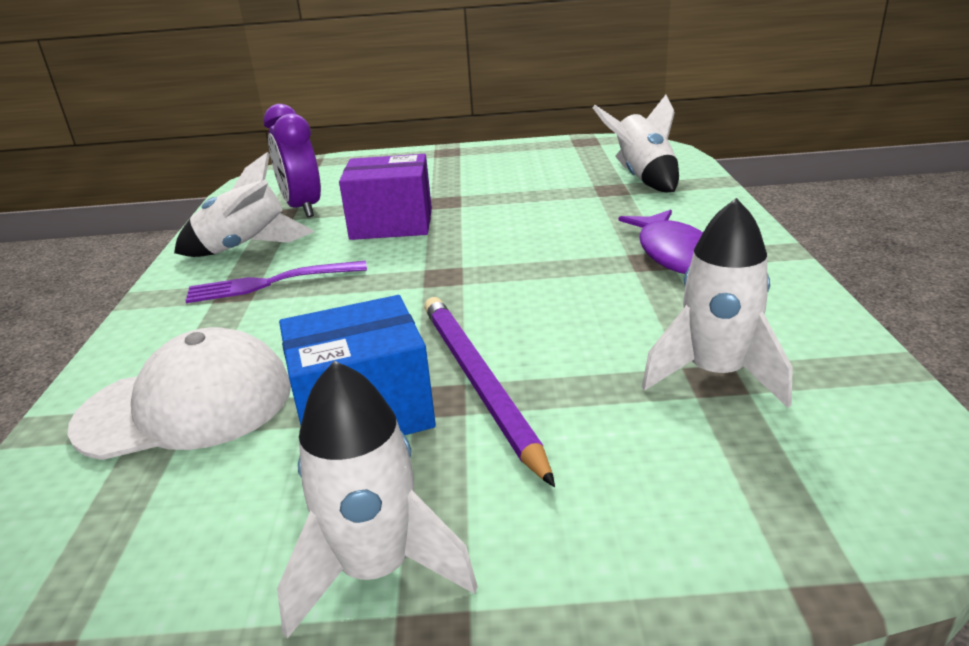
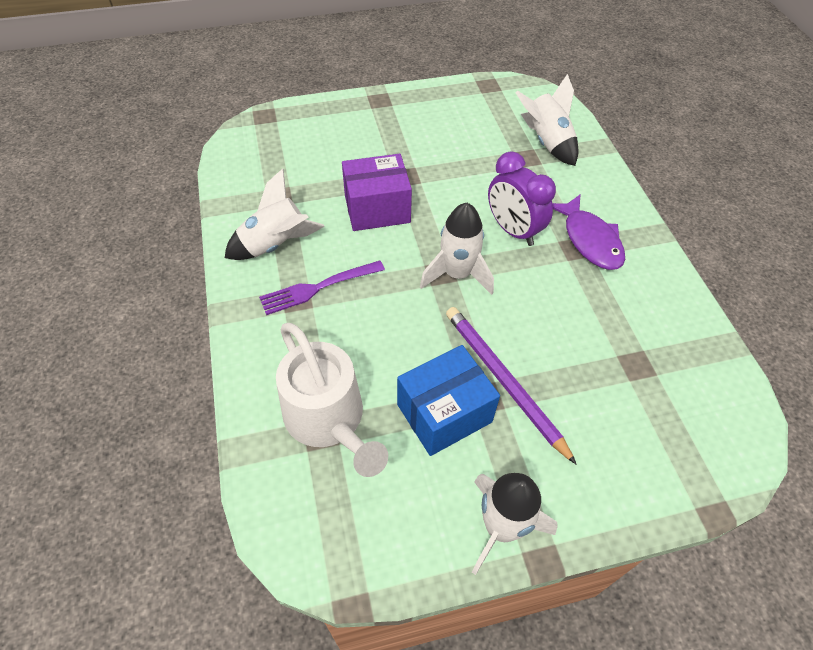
camera: 15 degrees left, 25 degrees up
white cap [67,327,291,460] -> white watering can [276,323,388,477]
purple clock [263,104,321,218] -> purple clock moved to [488,151,556,246]
white rocket [642,198,793,408] -> white rocket moved to [420,203,494,295]

